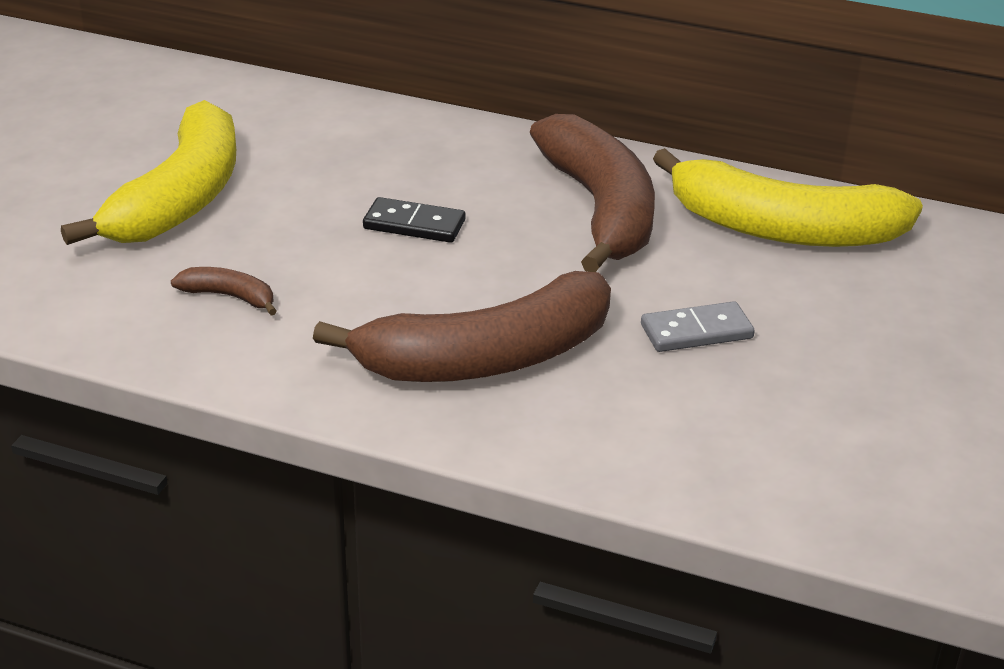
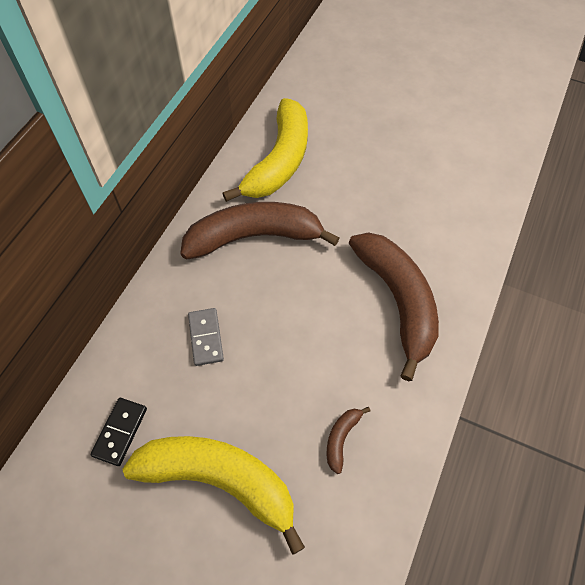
camera: 85 degrees left, 25 degrees up
black domino [363,197,465,243] -> black domino moved to [91,398,147,466]
grey domino [641,301,755,352] -> grey domino moved to [188,308,224,366]

